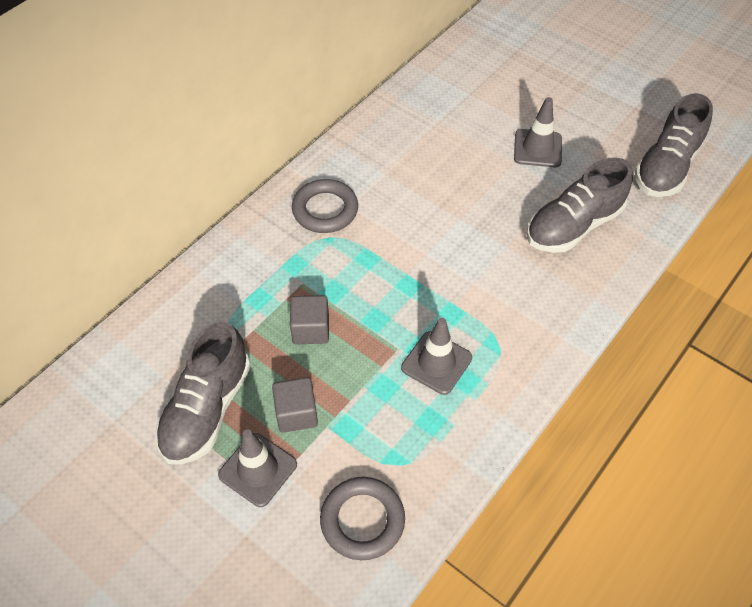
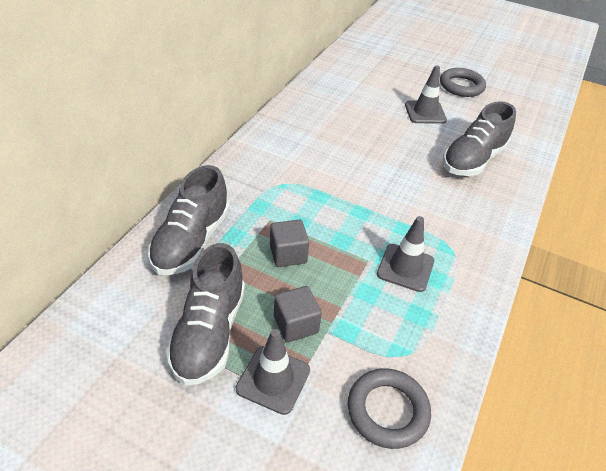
camera: 15 degrees left, 10 degrees down
grey ring [292,179,358,233] -> grey ring moved to [440,68,486,97]
grey shoe [635,93,713,197] -> grey shoe moved to [148,165,229,275]

